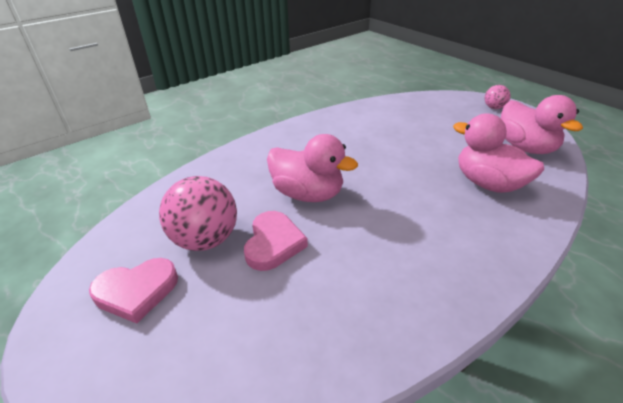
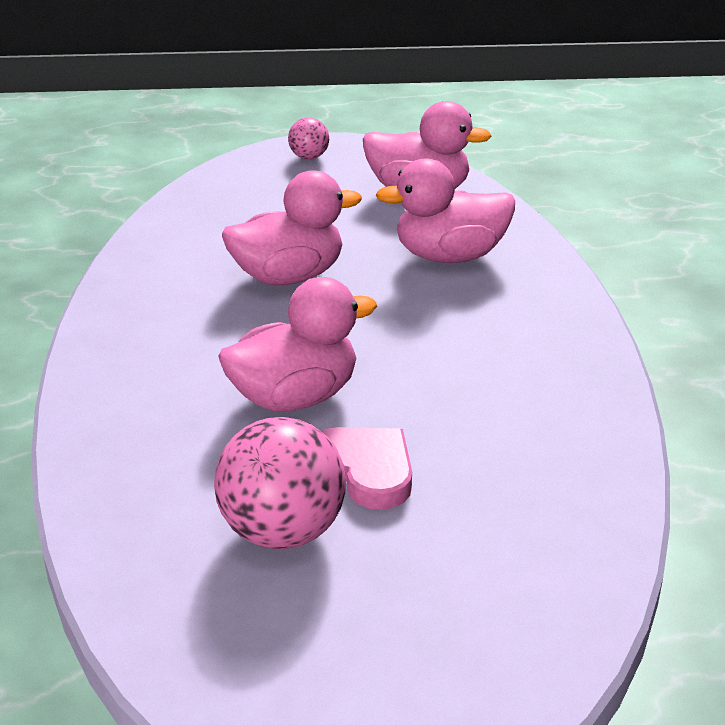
camera: 55 degrees left, 5 degrees down
pink heart [89,258,178,324] -> none
none -> pink duck [222,170,362,285]

